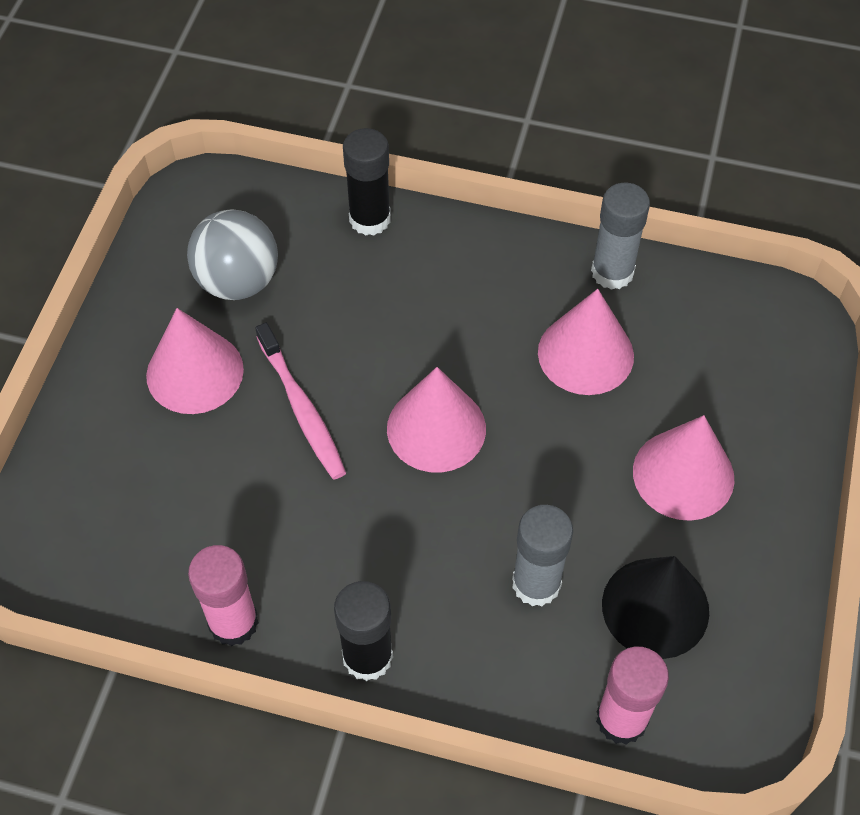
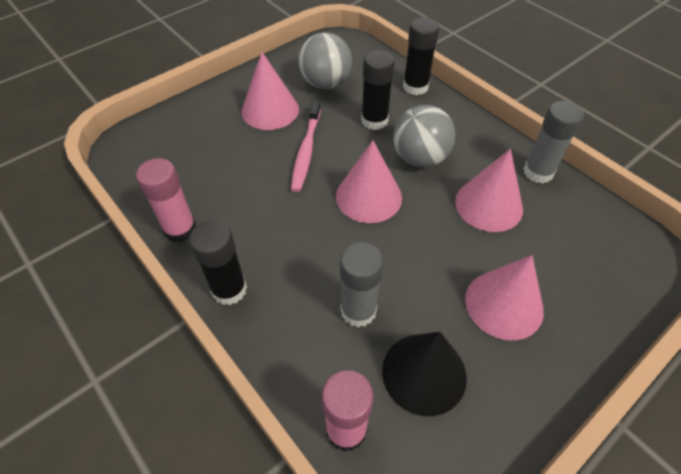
camera: 35 degrees right, 5 degrees down
none -> black glue stick [361,50,395,130]
none -> grey ball [393,105,455,167]

